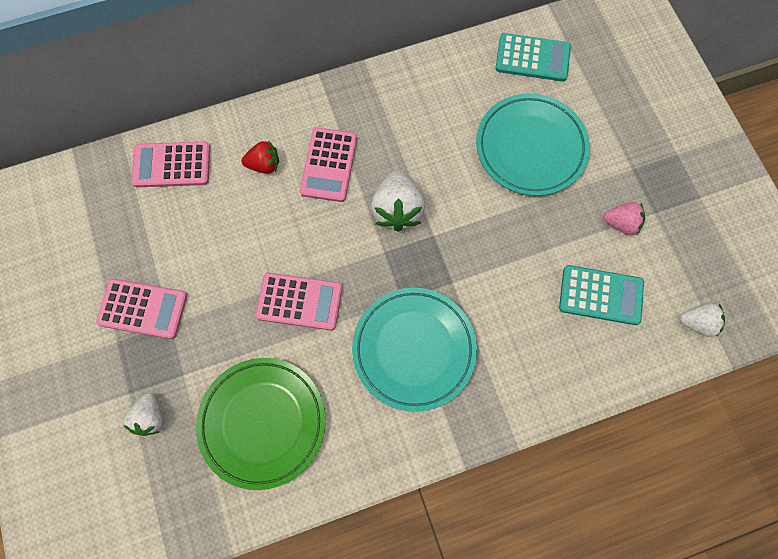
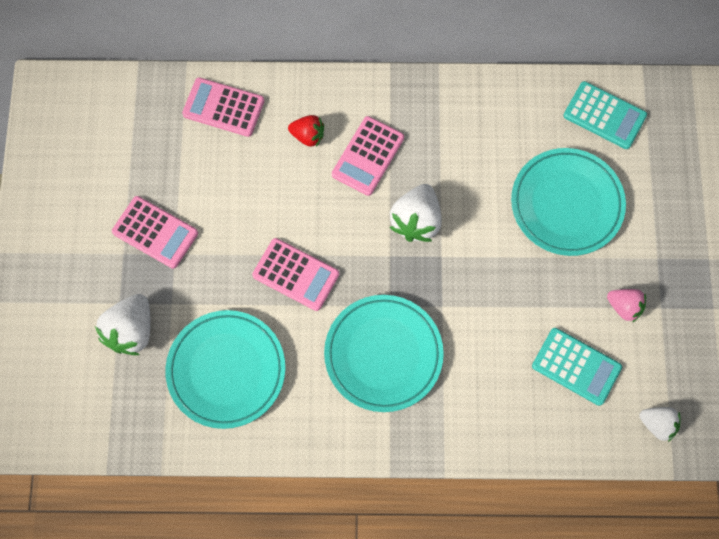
camera: 20 degrees right, 0 degrees up
white strawberry [123,393,163,436] -> white strawberry [95,294,151,355], size x1.62
green plate [196,358,326,490] -> turquoise plate [165,310,285,429]

